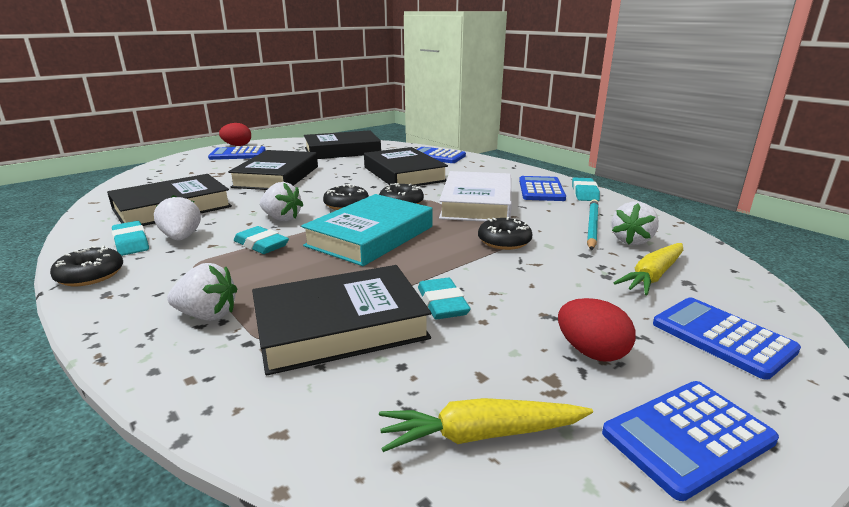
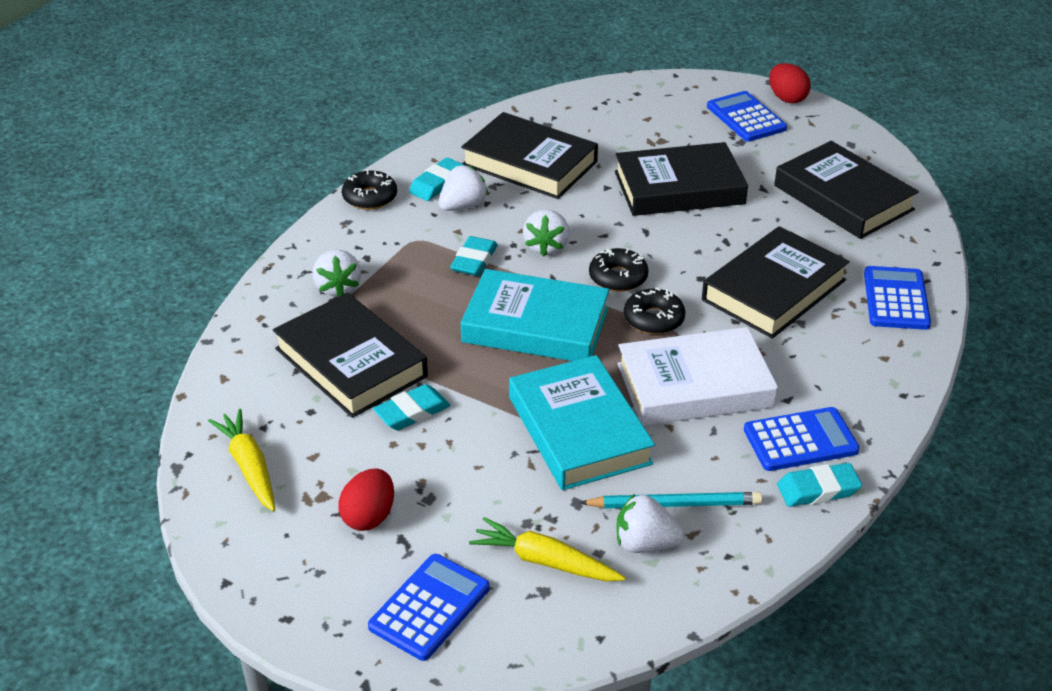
camera: 70 degrees right, 15 degrees up
black donut [478,217,533,250] -> turquoise book [509,355,655,490]
blue calculator [602,381,779,501] -> none

